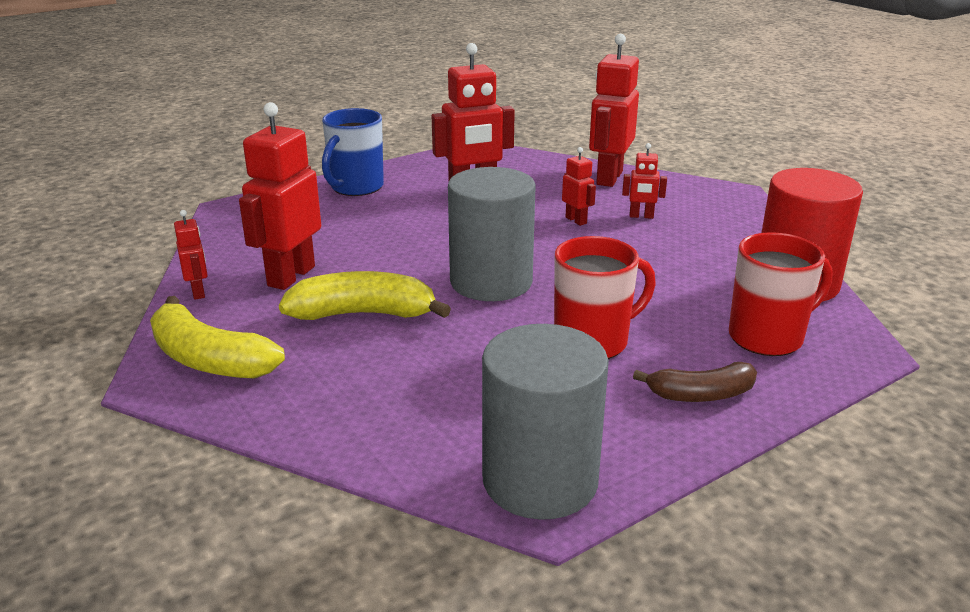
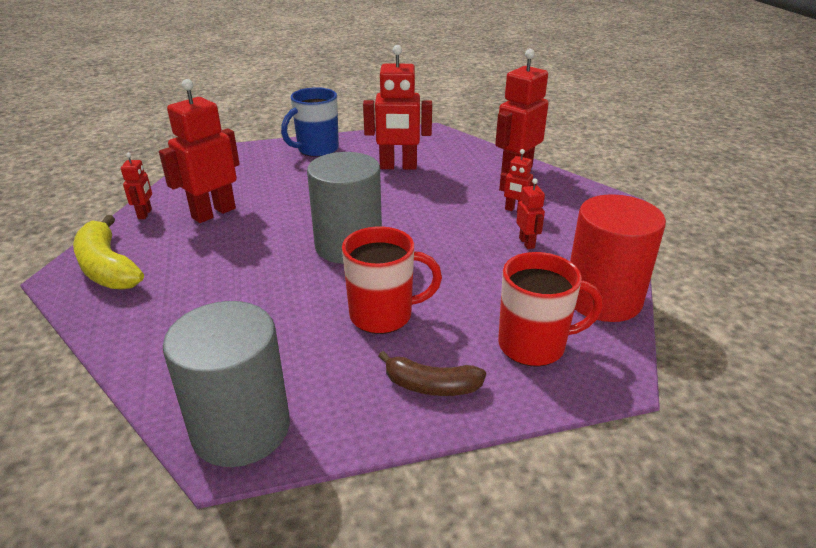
camera: 20 degrees right, 5 degrees up
yellow banana [279,271,451,320] -> none
red robot [562,147,596,226] -> red robot moved to [516,179,545,249]

